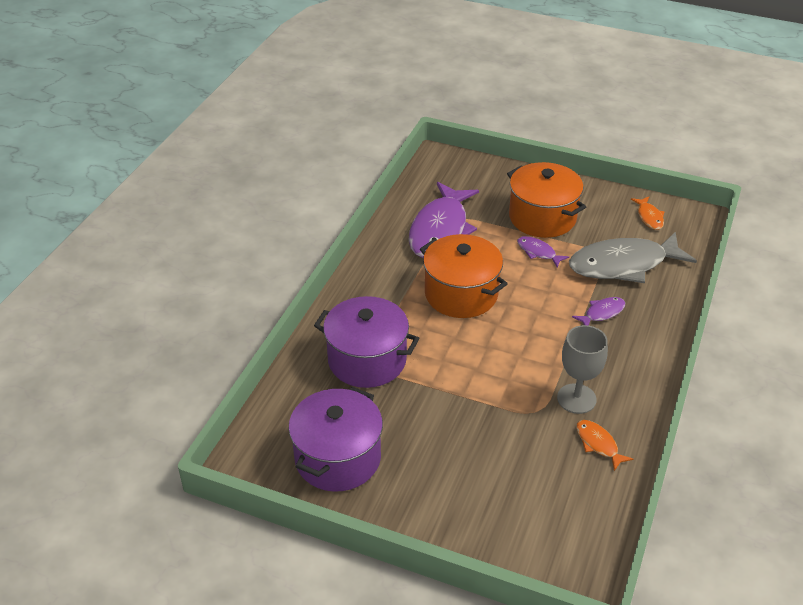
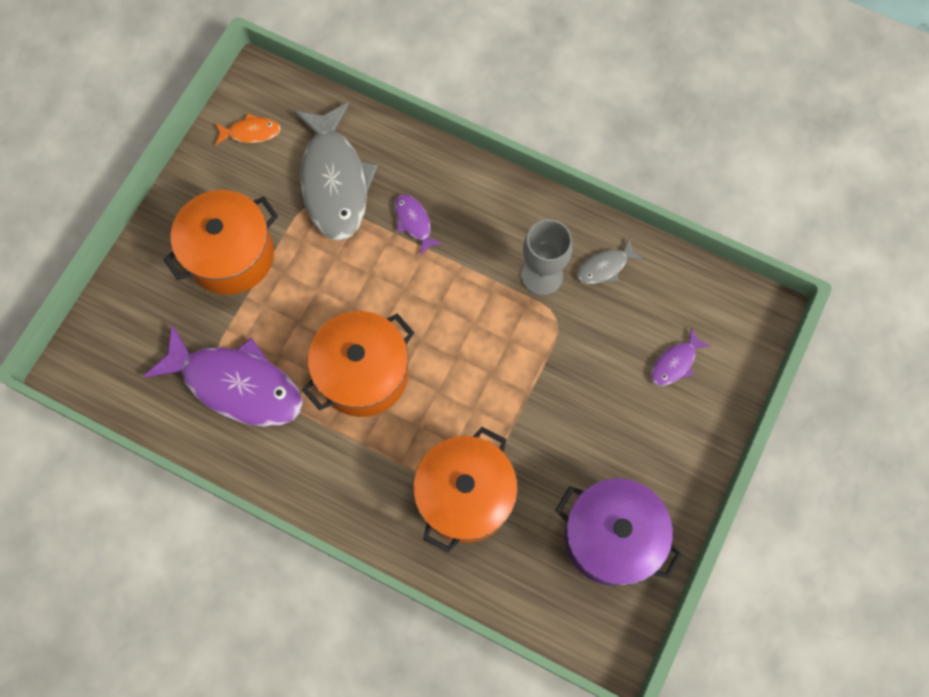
camera: 85 degrees left, 30 degrees up
purple pot [314,296,420,388] -> orange pot [413,427,518,553]
purple fish [517,236,569,267] -> purple fish moved to [651,328,711,386]
orange fish [576,420,633,471] -> grey fish [577,239,643,284]

